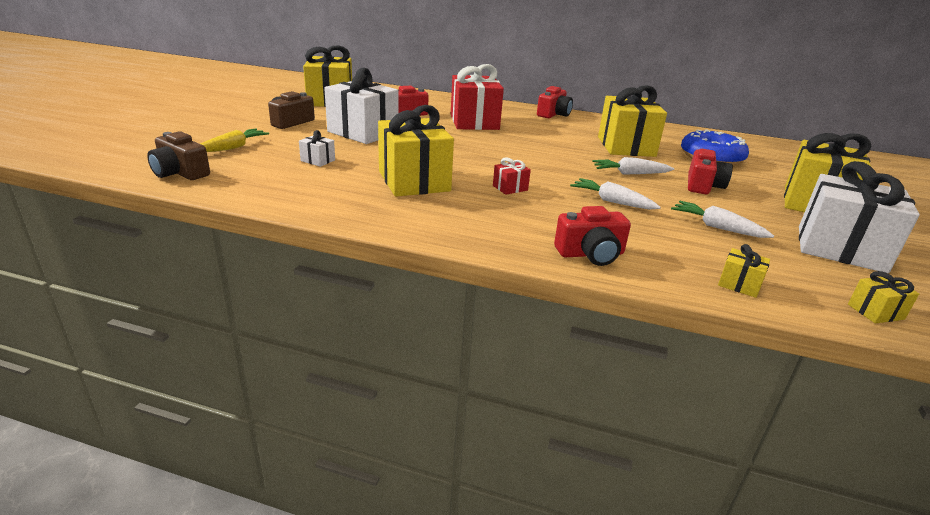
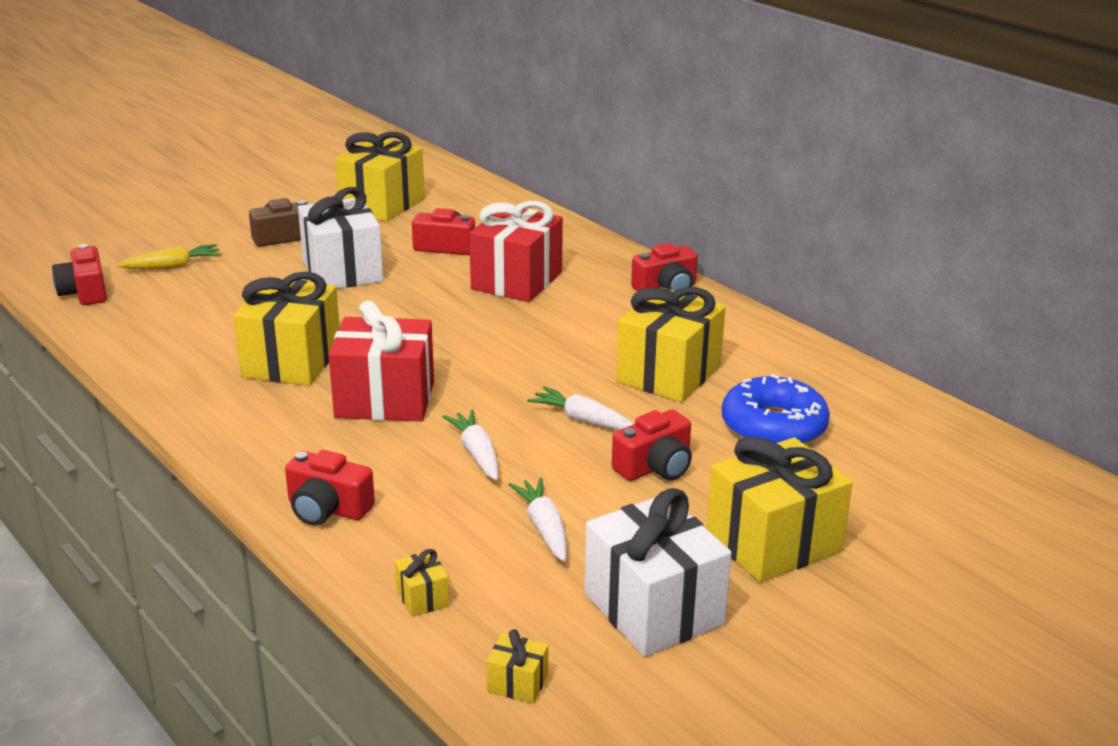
camera: 35 degrees right, 0 degrees up
brown camera [147,131,210,180] -> red camera [52,244,107,305]
white gift [299,130,335,167] -> none
red gift [493,157,531,195] -> red gift [328,300,434,421], size x2.39

